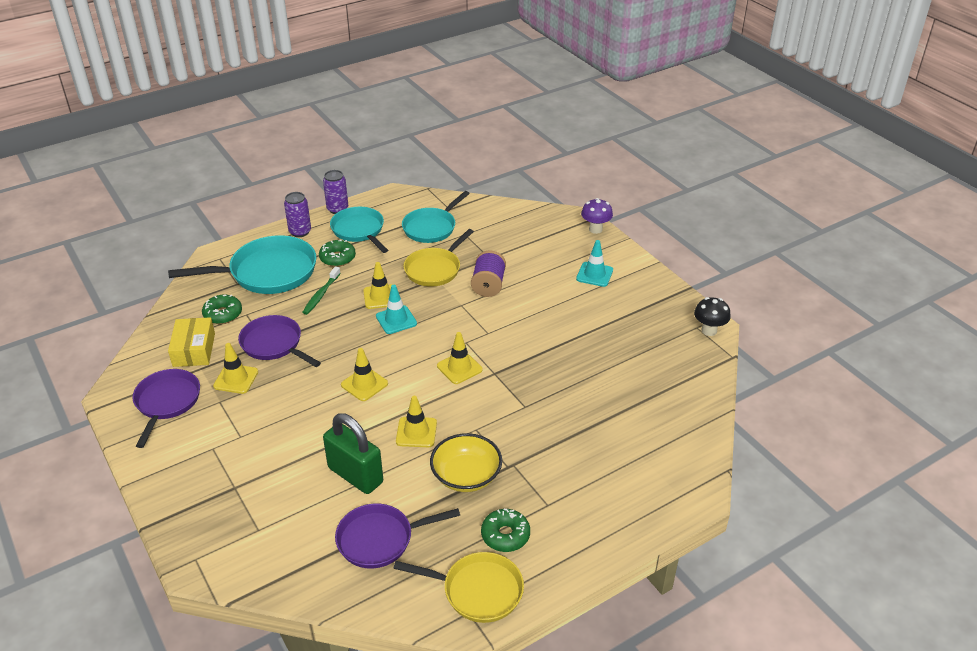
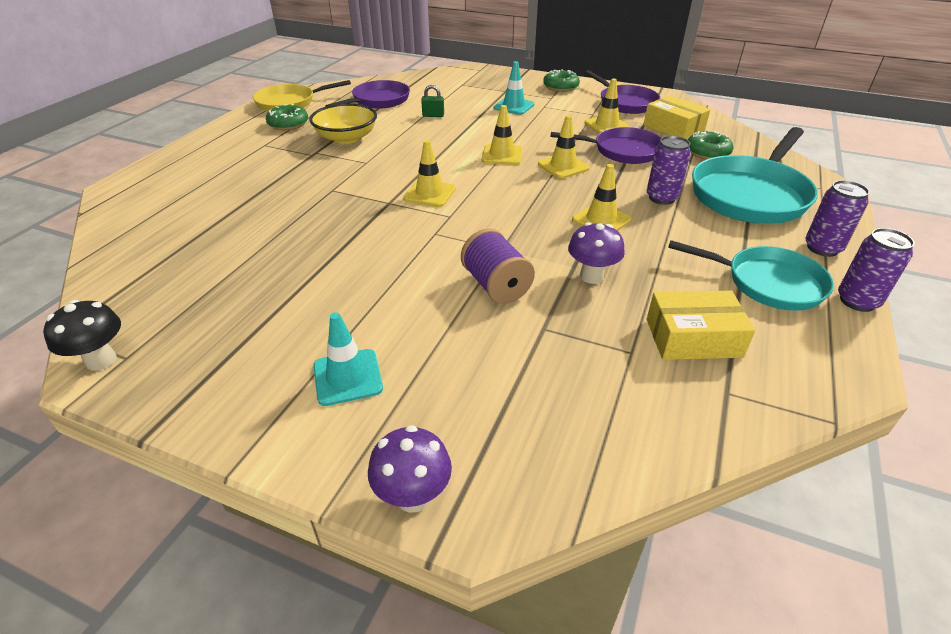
camera: 145 degrees right, 0 degrees up
green toothbrush [302,266,341,315] -> purple can [647,136,691,205]
green donut [319,240,356,267] -> green donut moved to [543,69,580,92]
green padlock [323,413,383,494] -> green padlock [421,85,444,117], size x0.42
turquoise traffic cone [376,285,417,334] -> turquoise traffic cone moved to [493,61,534,115]
yellow traffic cone [396,396,437,447] -> yellow traffic cone moved to [538,115,589,179]
turquoise pan [402,191,470,243] -> yellow box [647,291,755,360]
yellow pan [404,229,474,287] -> purple mushroom [568,222,625,284]

